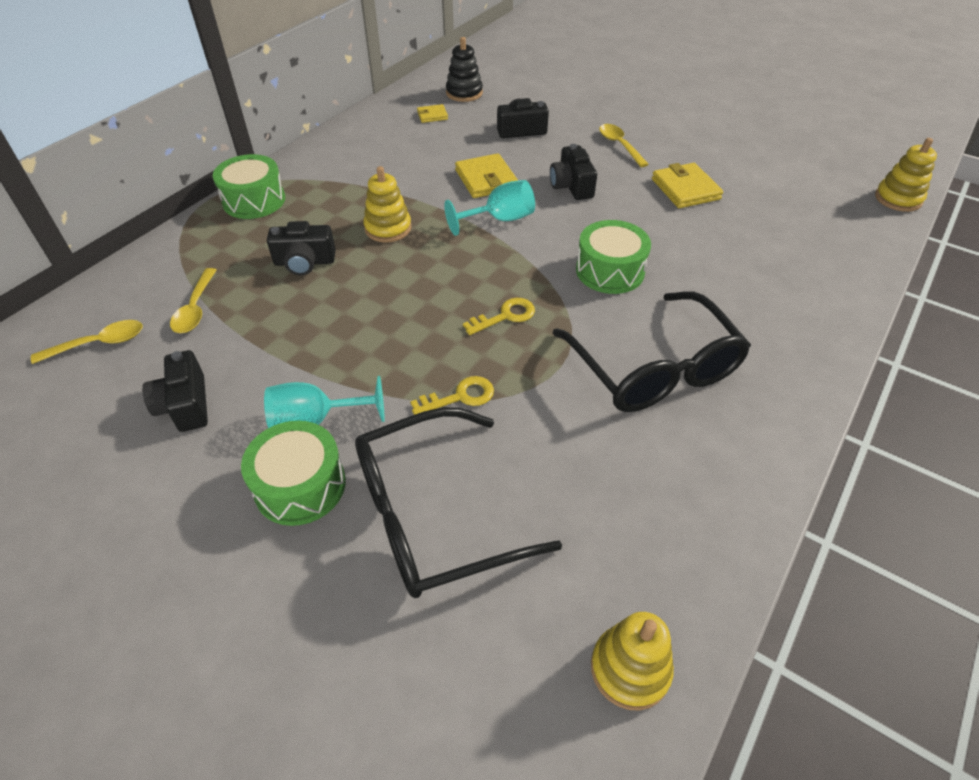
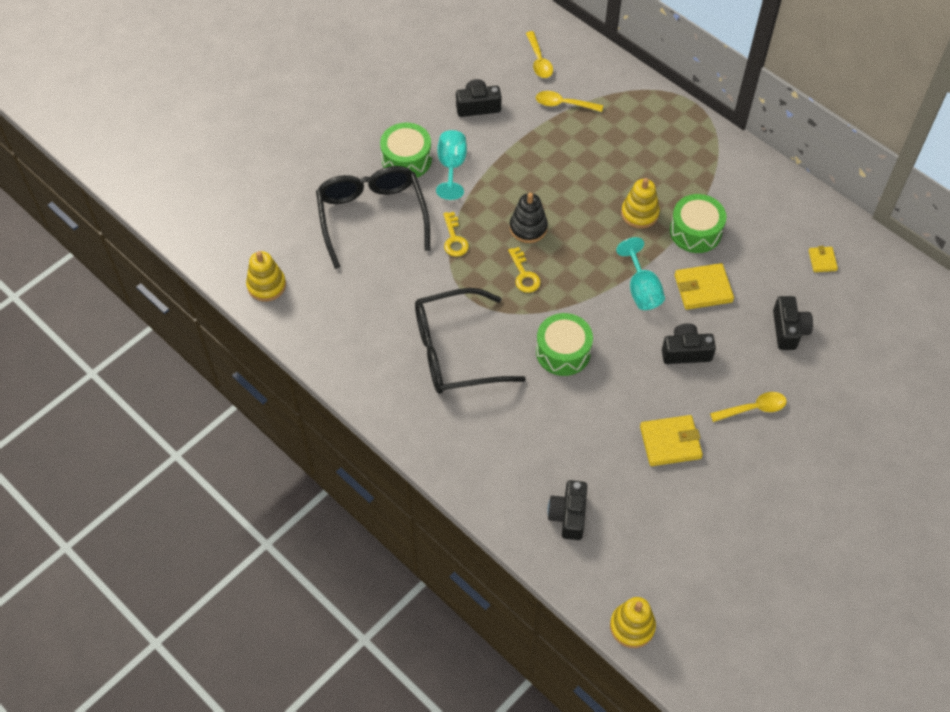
camera: 100 degrees right, 10 degrees up
green drum [213,154,285,219] -> green drum moved to [670,194,726,253]
black camera [267,221,336,276] -> black camera moved to [547,480,587,540]
black stacking toy [446,37,483,102] -> black stacking toy moved to [510,193,548,243]

